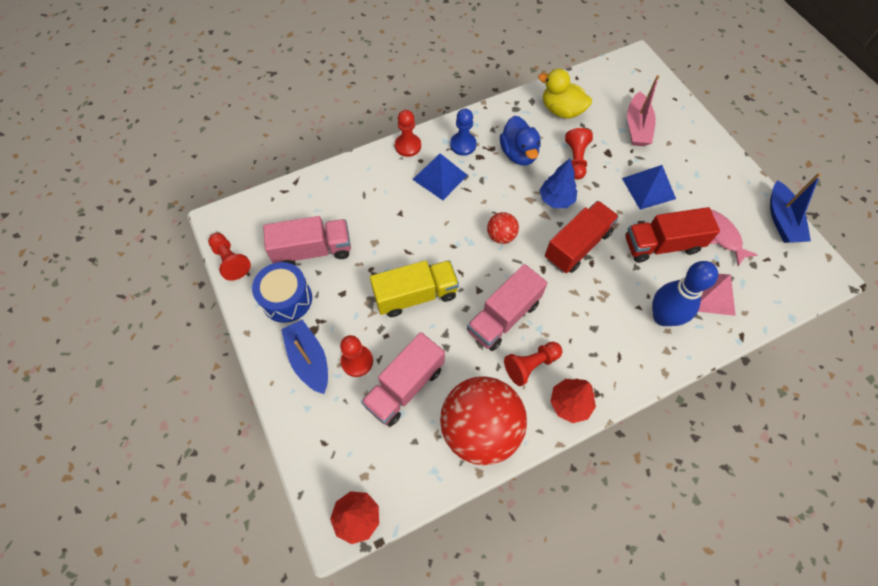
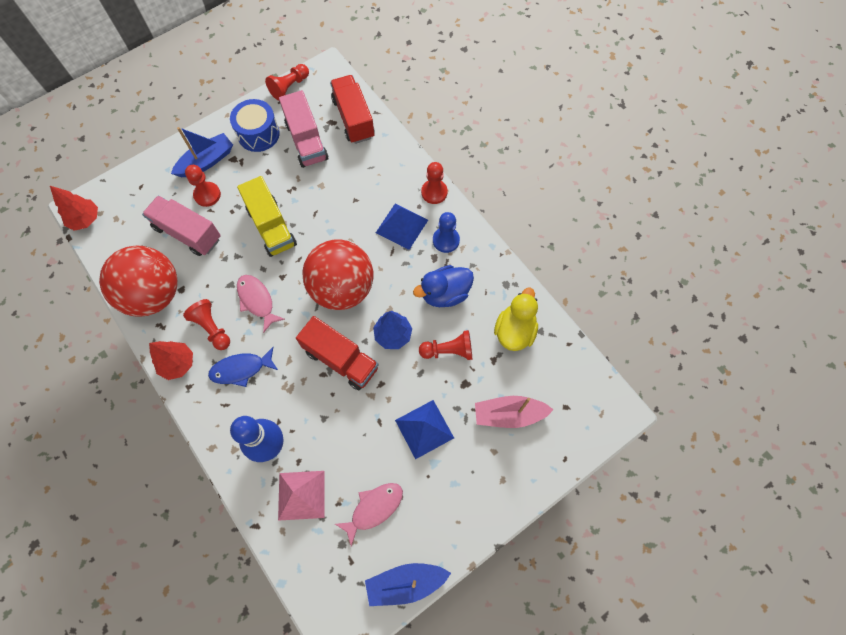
camera: 80 degrees right, 5 degrees up
pink truck [467,264,548,351] -> pink fish [237,275,285,333]
red ball [487,212,519,244] -> red ball [302,240,373,310], size x2.25
red truck [625,207,720,263] -> red truck moved to [330,75,374,144]
none -> blue fish [208,347,278,387]

